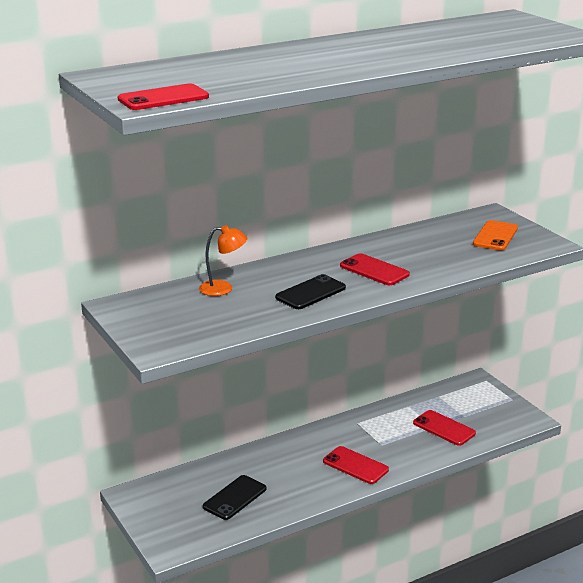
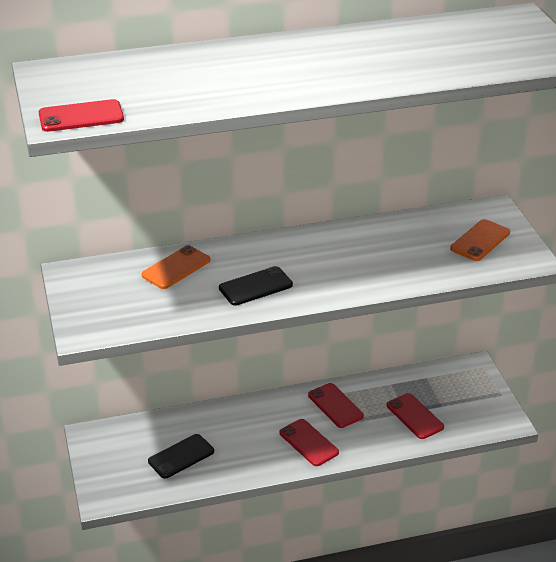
camera: 15 degrees right, 10 degrees up
orange lamp [199,225,247,296] -> orange phone [141,245,210,289]
red phone [340,253,410,285] -> red phone moved to [308,383,364,428]

